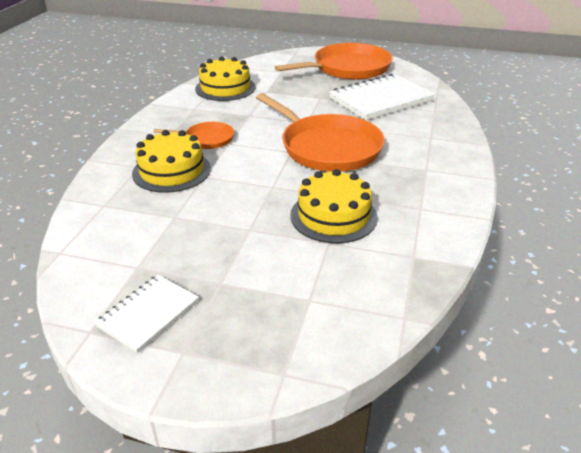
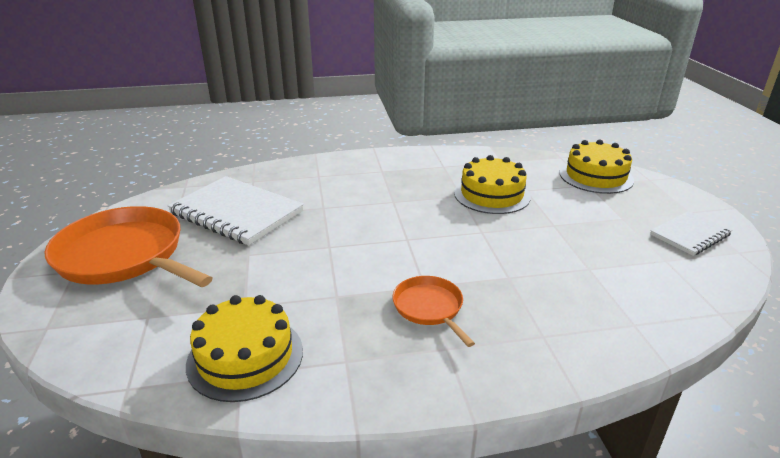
camera: 115 degrees left, 5 degrees down
white notebook [94,275,199,353] -> white notebook turned 45 degrees counterclockwise [650,211,732,256]
yellow cake [132,130,211,193] -> yellow cake moved to [559,140,634,194]
orange pan [256,93,385,172] -> none

